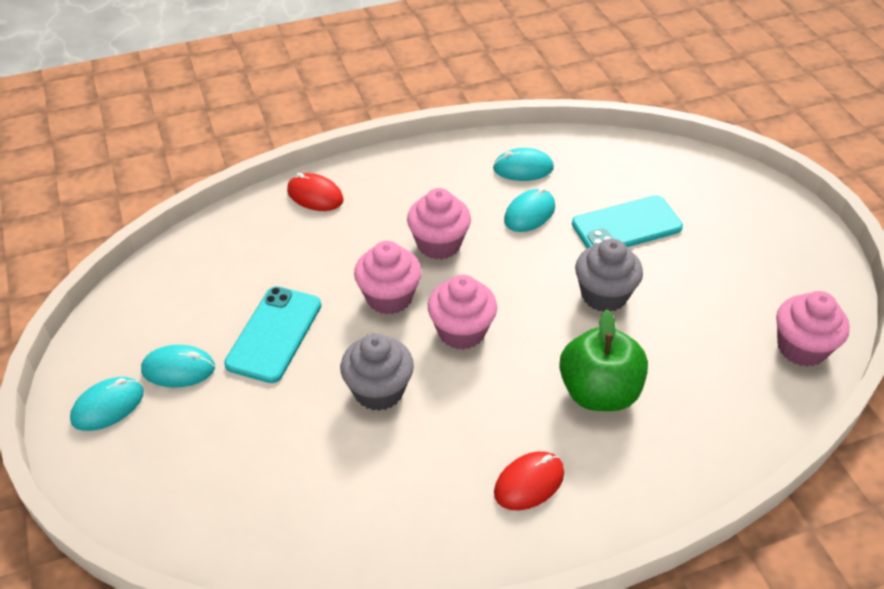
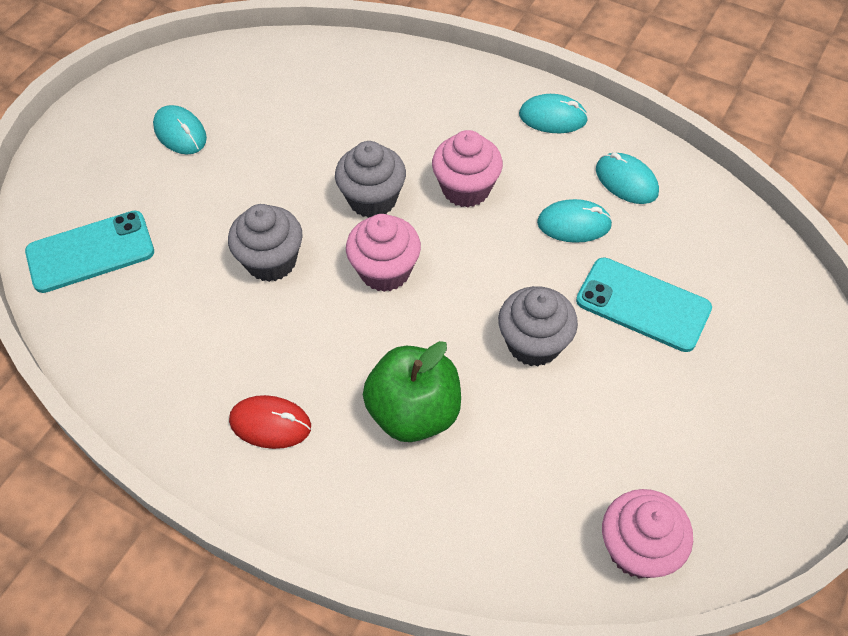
camera: 50 degrees right, 10 degrees up
turquoise mouse [70,377,144,431] -> turquoise mouse moved to [519,94,588,133]
turquoise phone [224,286,321,383] -> turquoise phone moved to [25,211,154,293]
red mouse [287,173,343,211] -> none
pink cupcake [354,241,422,315] -> grey cupcake [335,141,406,218]

